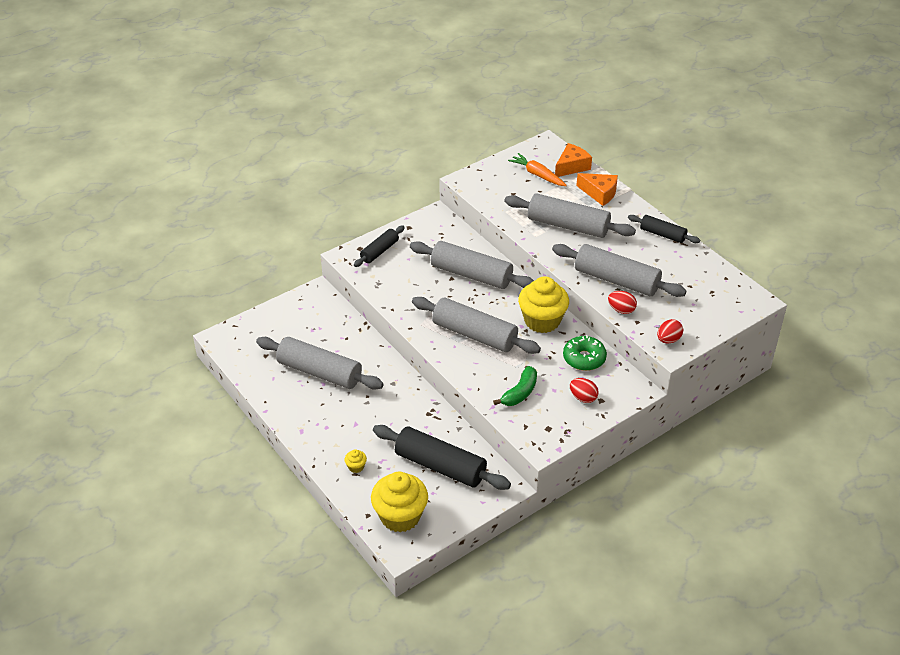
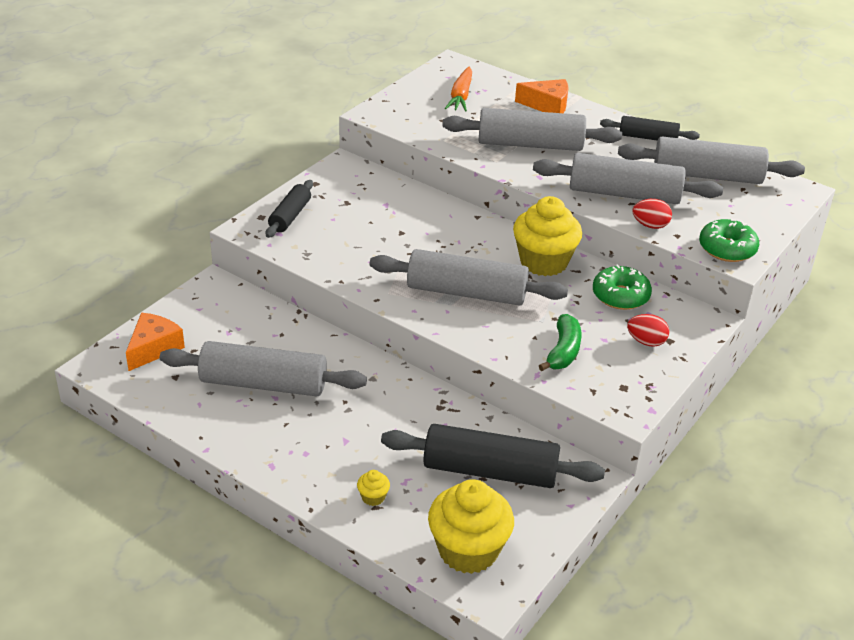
camera: 20 degrees left, 5 degrees down
grey rolling pin [410,241,534,289] -> grey rolling pin moved to [618,137,805,184]
orange carrot [508,153,567,186] -> orange carrot turned 105 degrees counterclockwise [445,67,472,112]
orange cheese [555,143,592,177] -> orange cheese moved to [126,313,185,371]
red egg [657,319,683,344] -> green donut [699,219,759,262]

